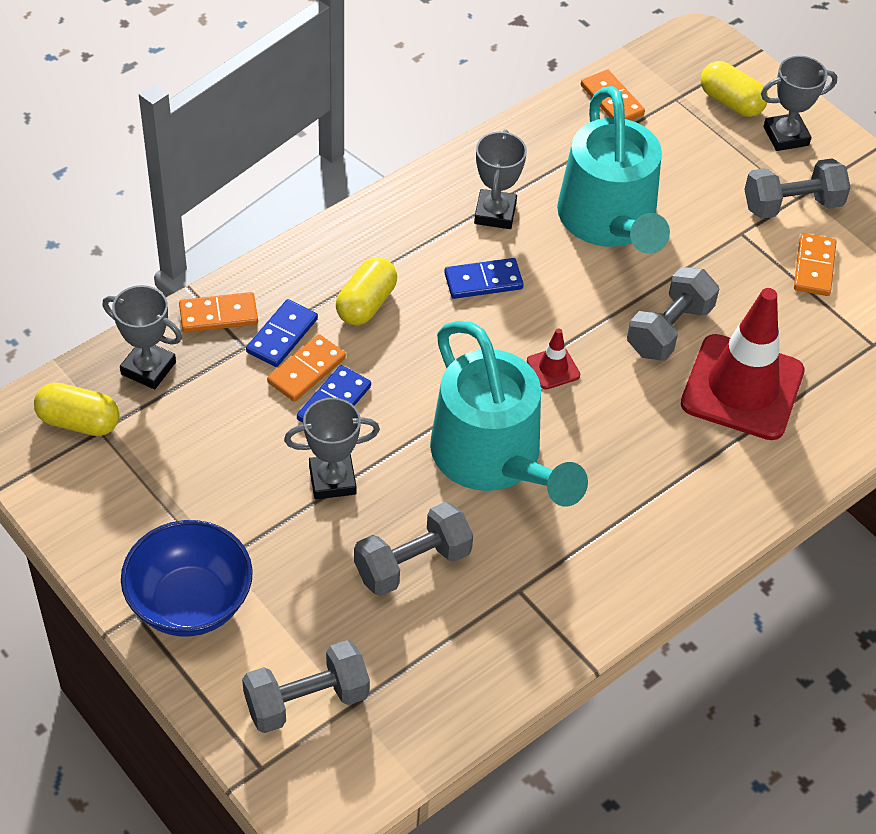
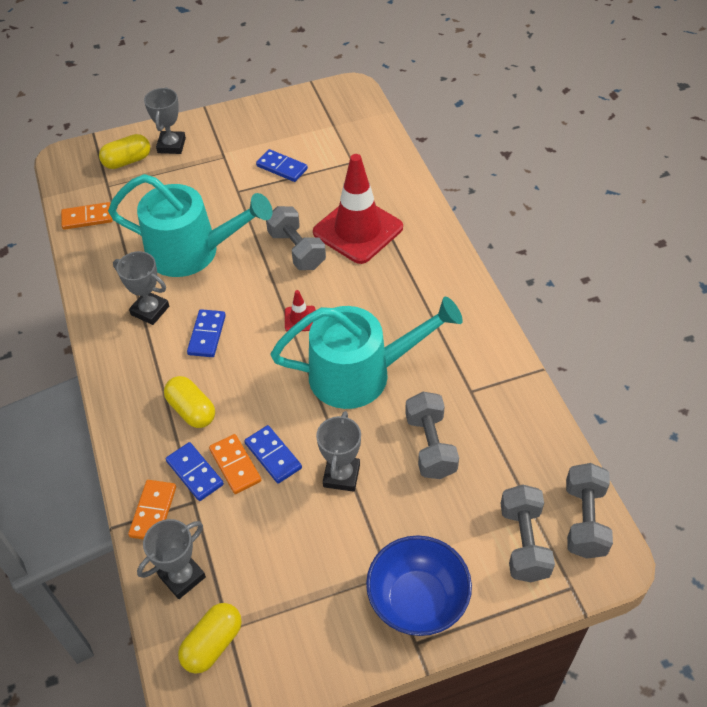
camera: 65 degrees left, 0 degrees up
grey dumbbell [744,158,851,219] -> grey dumbbell moved to [566,463,613,559]
orange domino [794,233,836,296] -> blue domino [256,149,308,182]

